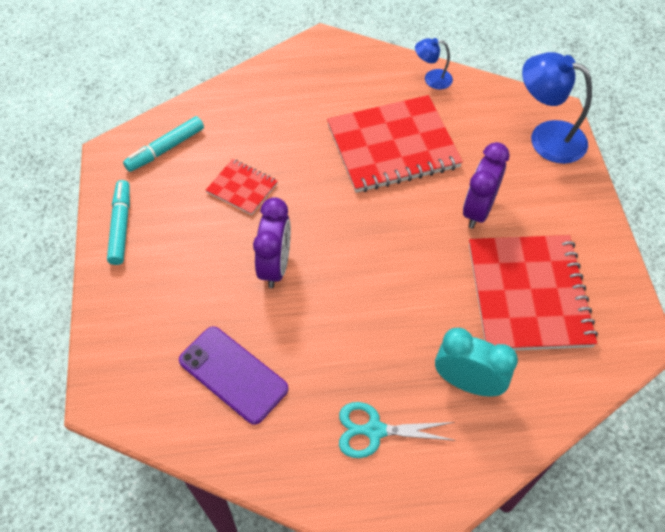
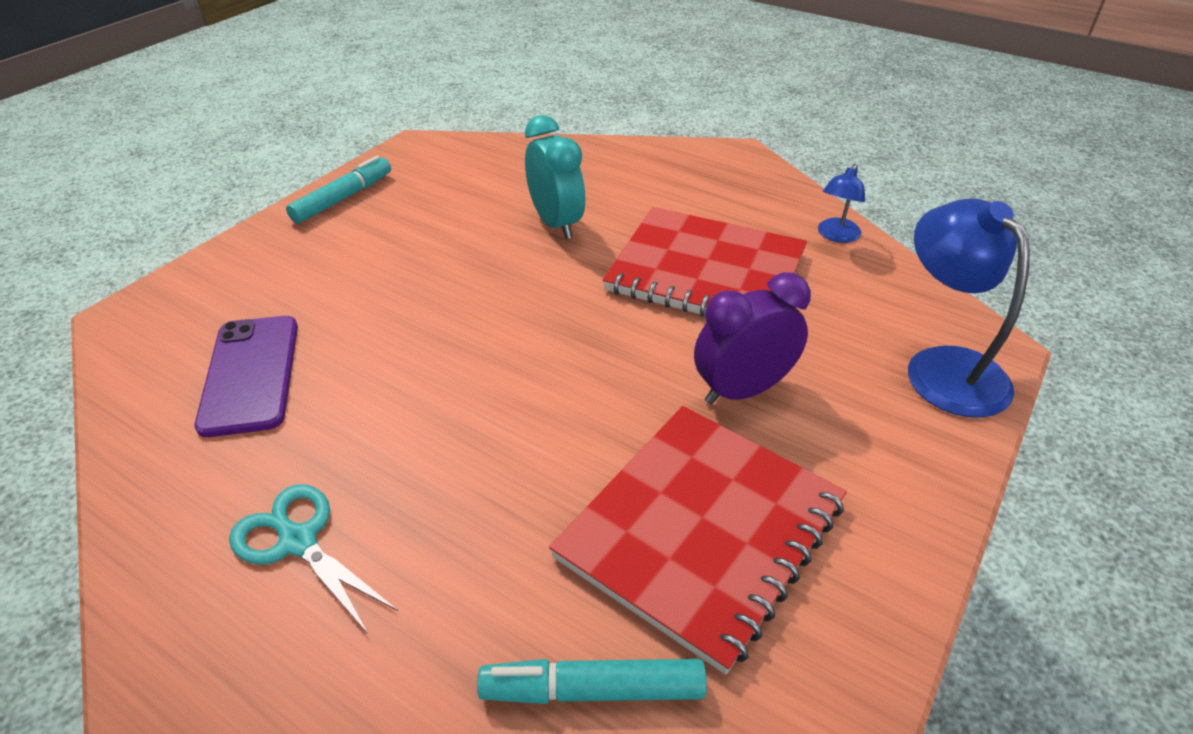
camera: 40 degrees right, 15 degrees down
turquoise marker [123,116,204,172] -> turquoise marker moved to [477,659,707,704]
red notebook [206,159,278,215] -> none
purple clock [253,197,291,288] -> none
blue lamp [415,38,453,89] -> blue lamp turned 105 degrees counterclockwise [818,164,865,243]
turquoise clock [435,328,518,397] -> turquoise clock moved to [525,115,585,239]

